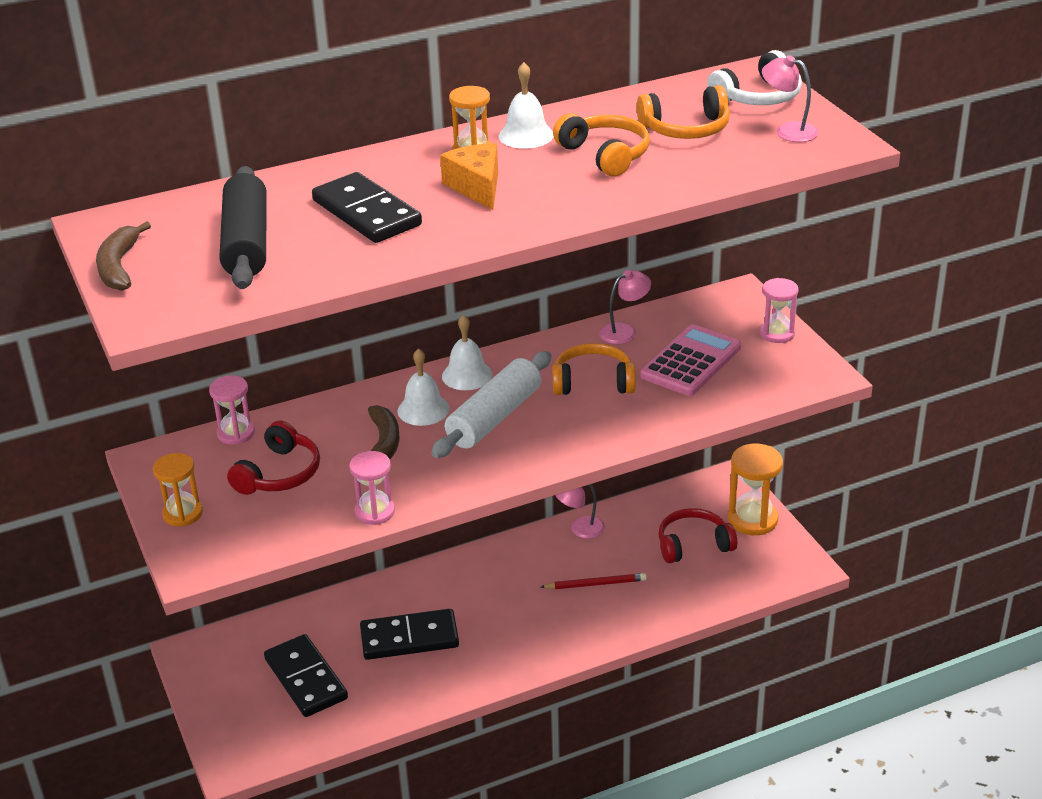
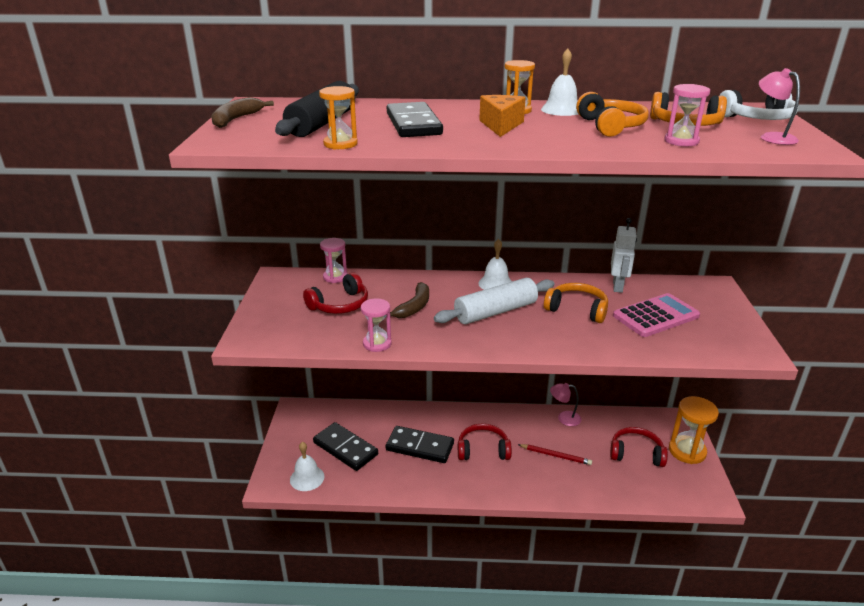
camera: 25 degrees right, 5 degrees down
orange hourglass [153,453,203,527] -> orange hourglass moved to [319,86,358,150]
black domino [264,634,348,717] -> black domino turned 45 degrees counterclockwise [313,422,378,471]
white bell [397,348,449,426] -> white bell moved to [290,442,325,491]
pink lamp [599,270,651,344] -> white robot [611,218,637,293]
pink hourglass [759,278,799,343] -> pink hourglass moved to [664,84,710,146]
none -> red headphones [458,424,512,460]

